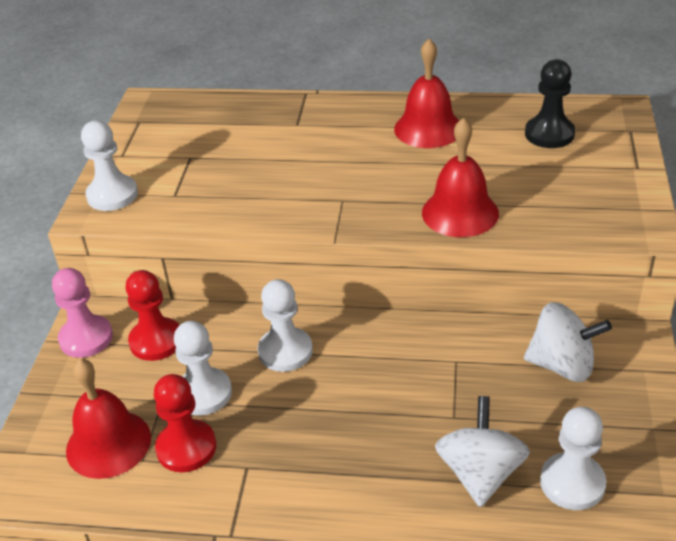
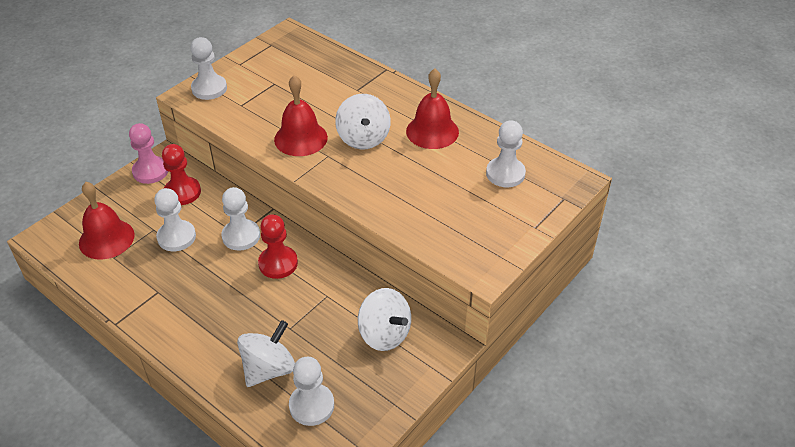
camera: 30 degrees right, 5 degrees up
red pawn [154,374,216,472] -> red pawn moved to [258,214,298,279]
red bell [422,117,499,237] -> red bell moved to [274,75,328,156]
black pawn [525,59,575,148] -> white pawn [486,120,526,187]
none -> white spinning top [335,94,391,149]

